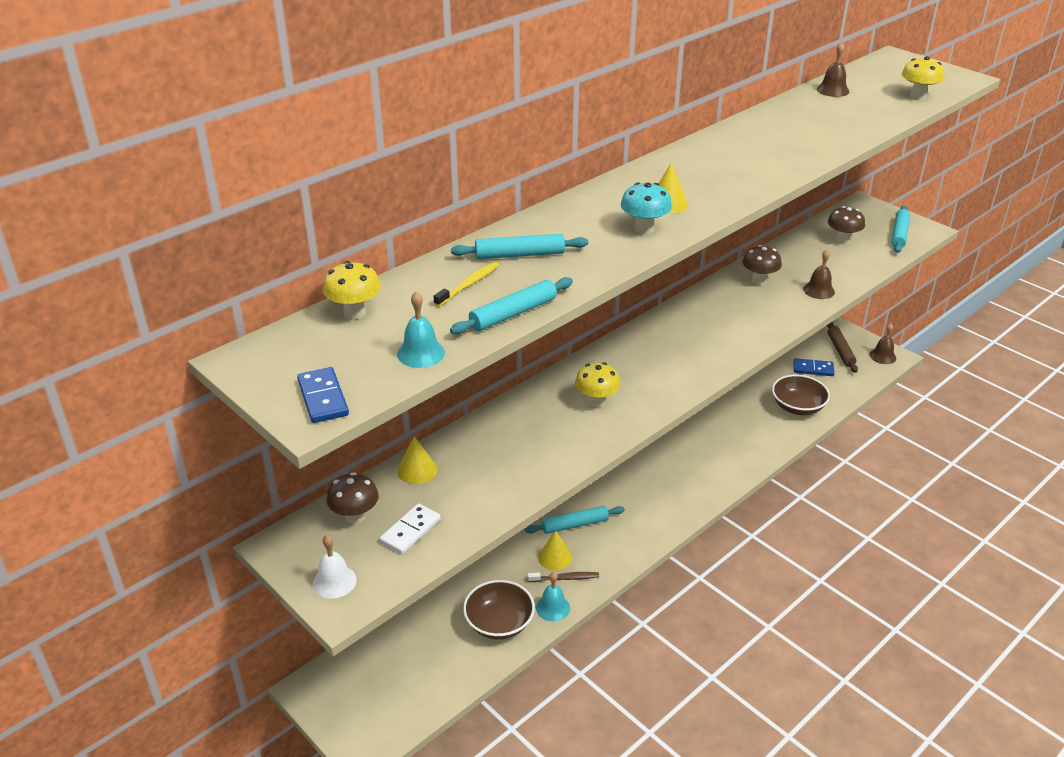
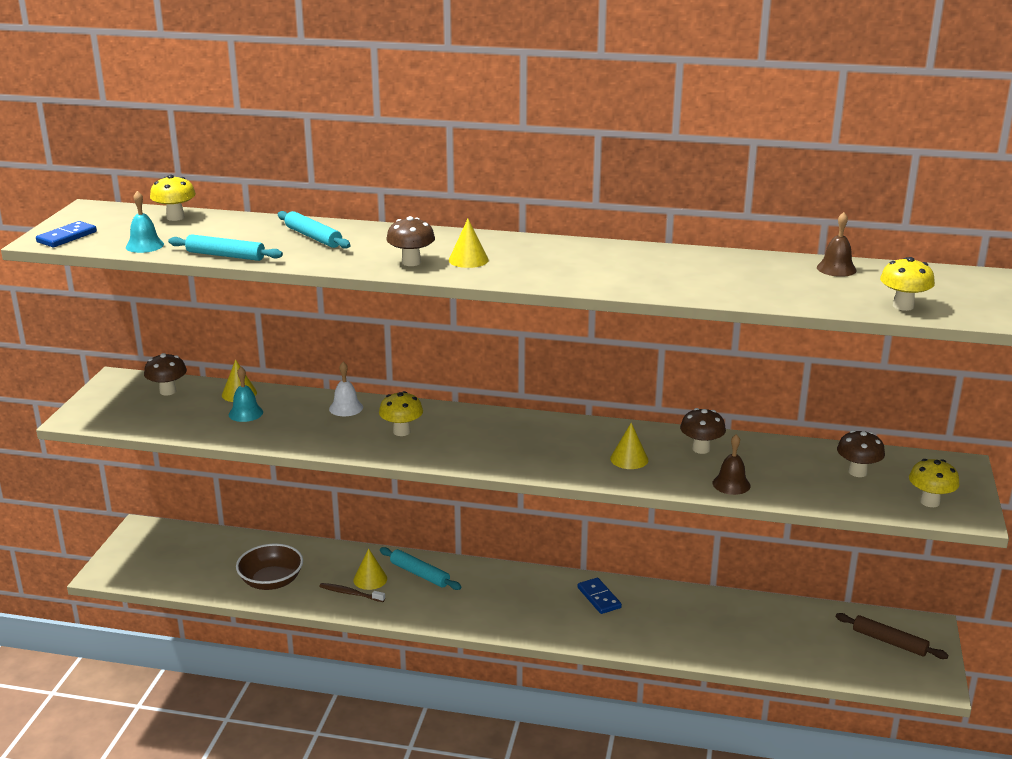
camera: 55 degrees right, 10 degrees down
white bell [313,535,357,599] -> white bell moved to [329,362,363,416]
white domino [379,503,441,554] -> none
yellow toothbrush [433,262,499,307] -> none
brown toothbrush [528,572,599,582] -> brown toothbrush turned 150 degrees clockwise [319,583,385,602]
turquoise bell [536,572,570,621] -> turquoise bell moved to [229,367,263,422]
turquoise mushroom [621,182,672,234] -> brown mushroom [386,216,435,266]
brown bowl [772,374,830,415] -> none
blue domino [793,358,835,376] -> blue domino moved to [578,578,622,614]
brown rolling pin [827,322,858,373] -> brown rolling pin turned 75 degrees clockwise [836,613,948,659]
brown bell [869,323,896,364] -> none
turquoise rolling pin [892,206,910,253] -> yellow mushroom [909,459,960,507]
none -> yellow cone [610,423,648,469]

